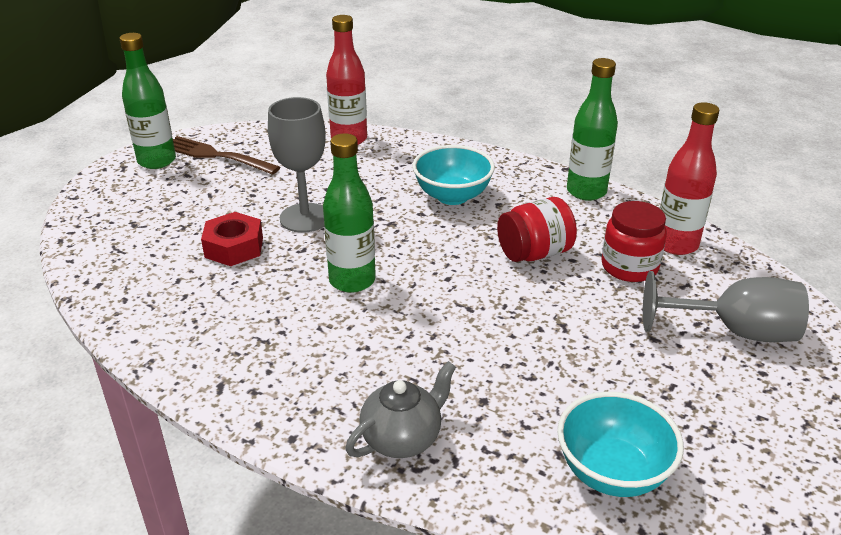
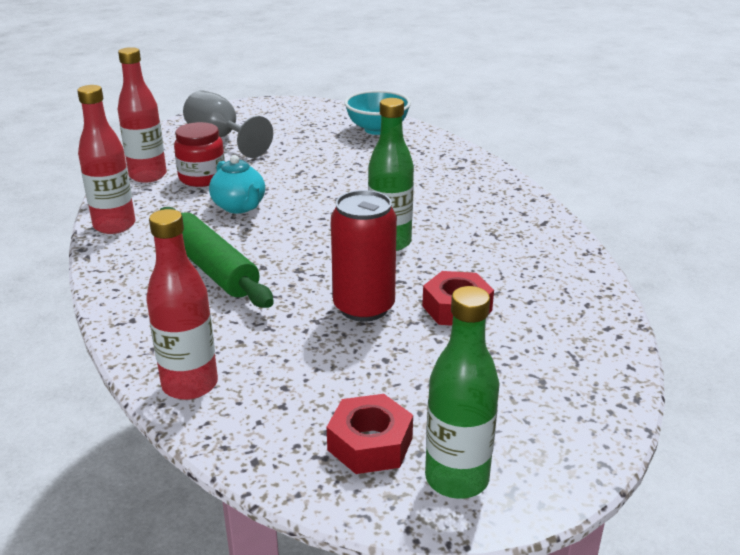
camera: 140 degrees left, 5 degrees down
brown fork [173,136,280,175] -> red nut [327,394,413,474]
grey goblet [268,97,326,233] -> red can [331,190,397,322]
grey teapot [345,361,456,458] -> none
turquoise bowl [413,145,495,205] -> green rolling pin [160,207,274,308]
red jar [497,197,577,262] -> turquoise teapot [209,155,265,213]
green bottle [567,58,618,201] -> red bottle [77,85,135,234]

